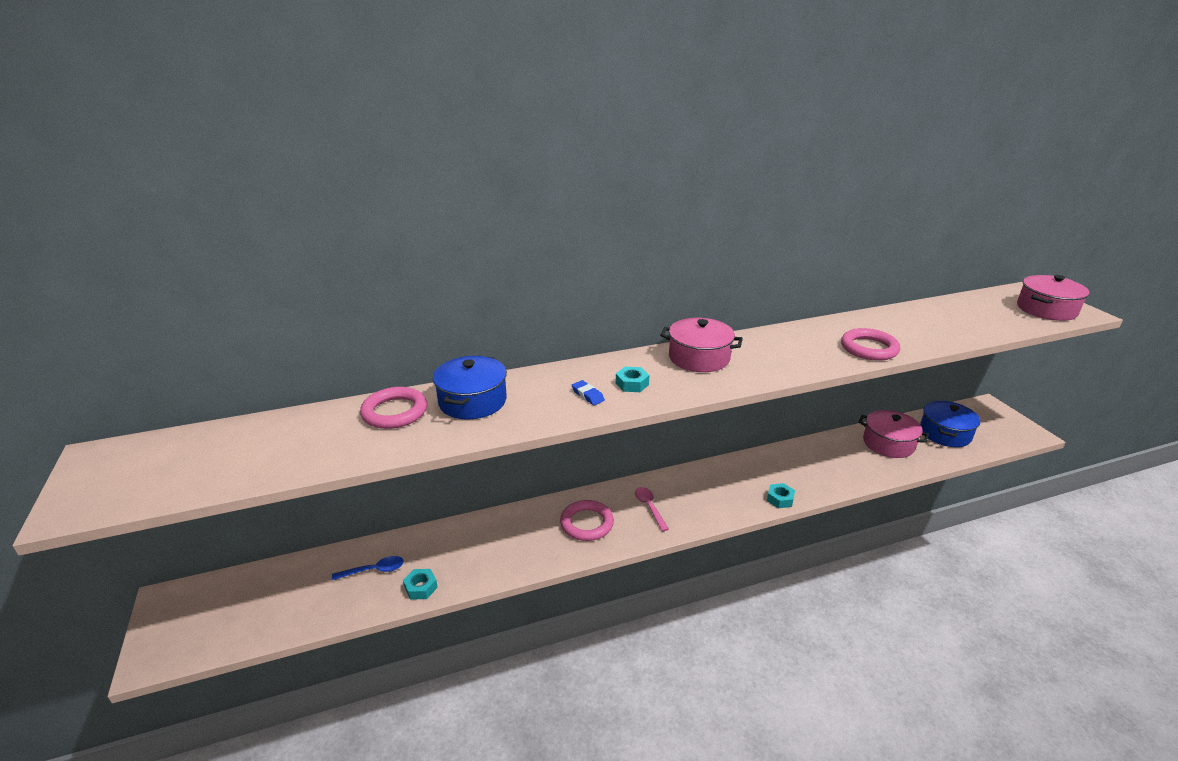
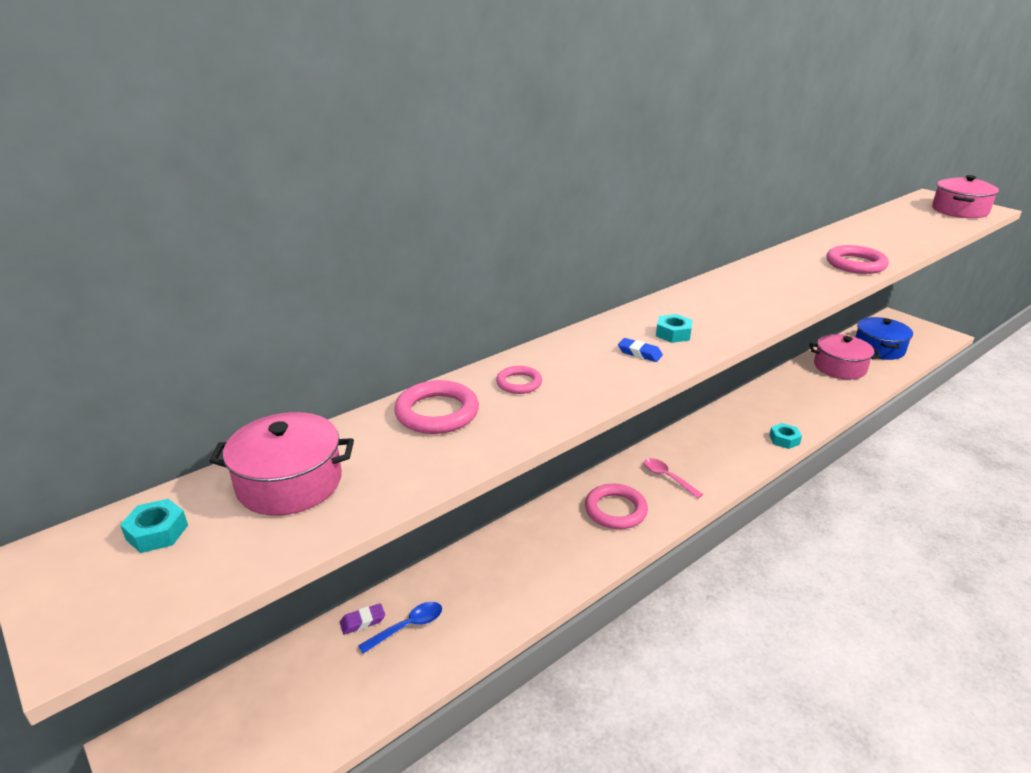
camera: 20 degrees left, 0 degrees up
turquoise nut [403,569,438,600] -> turquoise nut moved to [120,499,188,553]
blue pot [433,356,507,420] -> pink ring [496,366,542,394]
pink pot [660,318,743,372] -> pink pot moved to [209,412,354,516]
none -> purple eraser [340,603,385,634]

